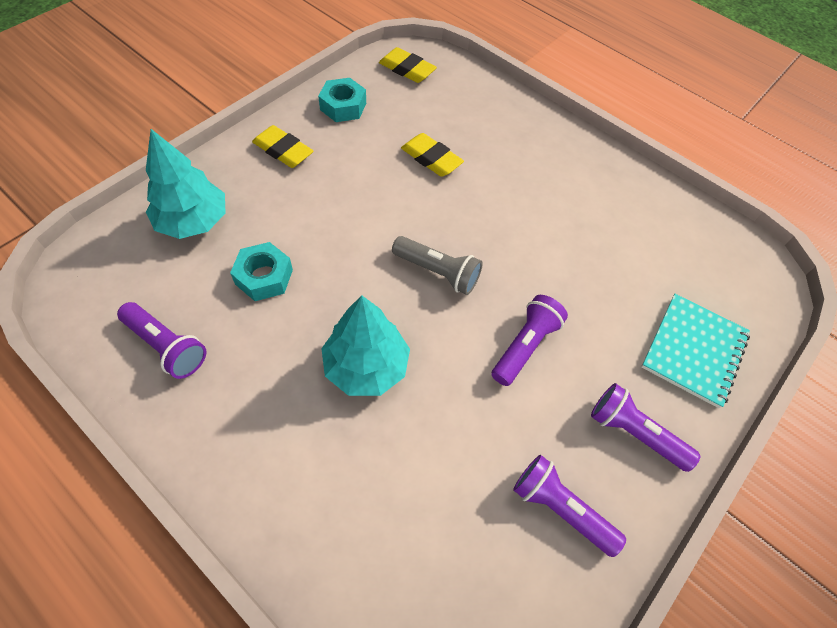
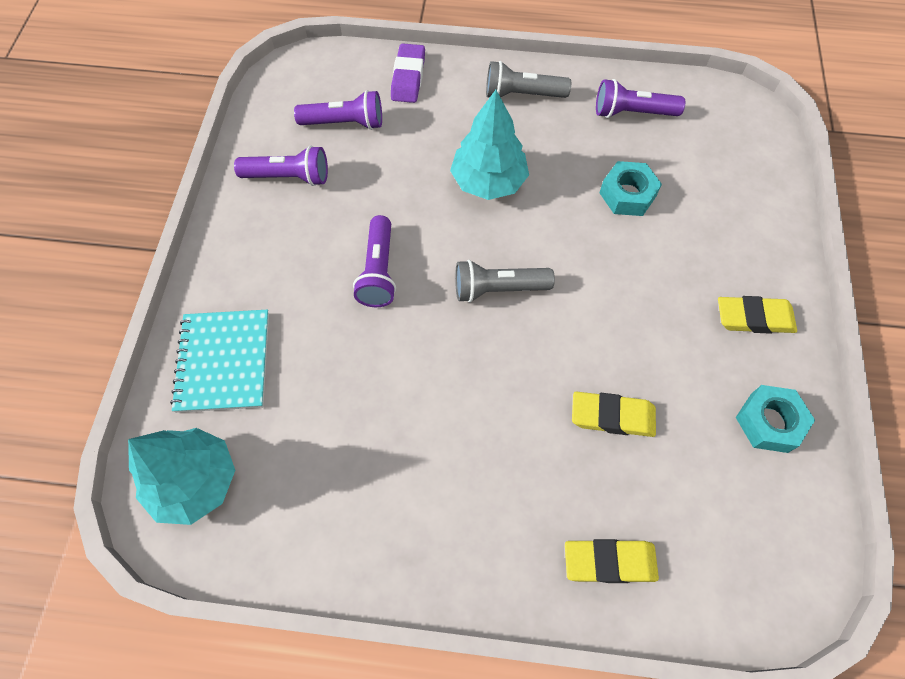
camera: 150 degrees right, 5 degrees up
turquoise tree [146,129,226,239] -> turquoise tree moved to [128,428,235,525]
yellow eraser [379,47,437,83] -> yellow eraser moved to [565,539,659,583]
purple flashlight [591,383,700,472] -> purple flashlight moved to [294,90,382,130]
none -> purple eraser [391,43,425,103]
none -> grey flashlight [486,61,571,98]

